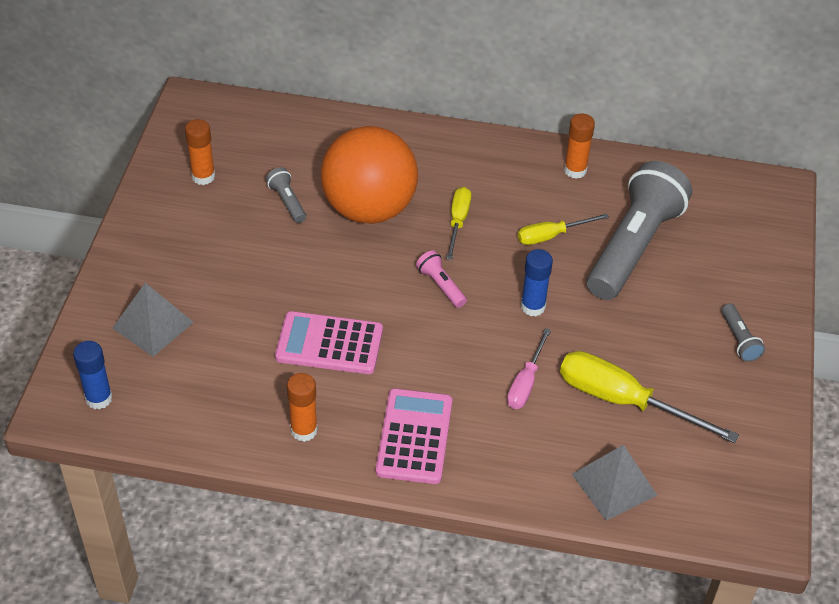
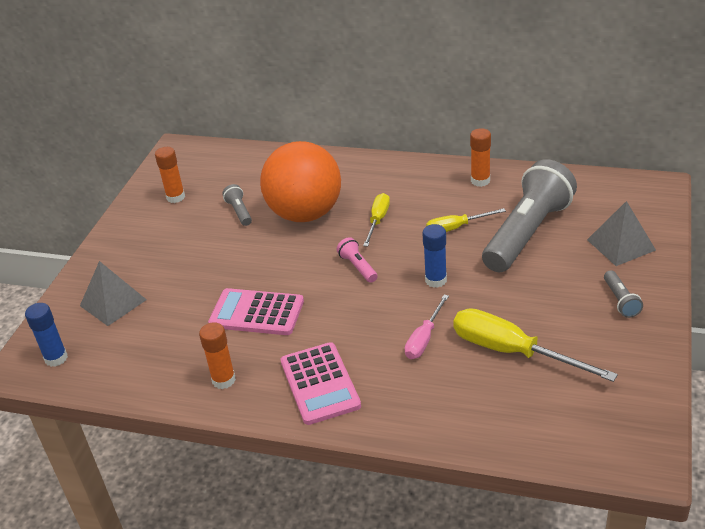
camera: 10 degrees right, 10 degrees down
pink calculator [376,388,452,484] -> pink calculator turned 150 degrees clockwise [281,342,361,425]
grey pyramid [572,445,657,520] -> grey pyramid moved to [587,201,656,266]

